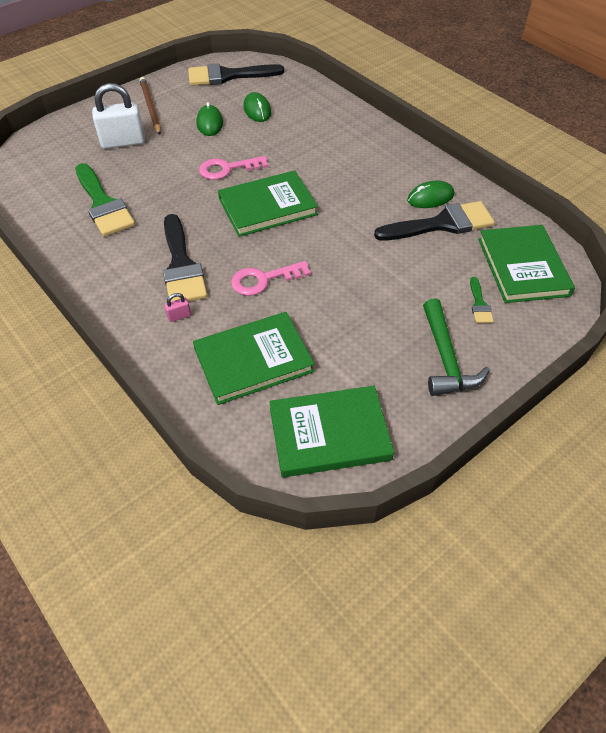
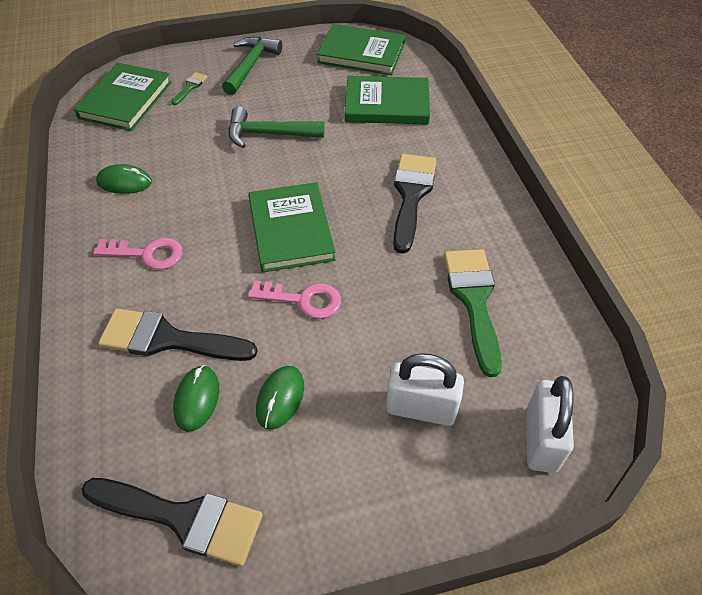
camera: 155 degrees left, 0 degrees up
brown pencil [139,77,161,135] -> none
pink padlock [164,293,191,322] -> none
green book [218,170,318,237] -> green book turned 75 degrees clockwise [248,182,336,272]
pink key [231,261,311,296] -> pink key moved to [93,238,183,270]
black brush [374,201,495,241] -> black brush moved to [98,308,257,361]
none -> green hammer [229,106,325,148]
none -> white padlock [527,376,574,473]

